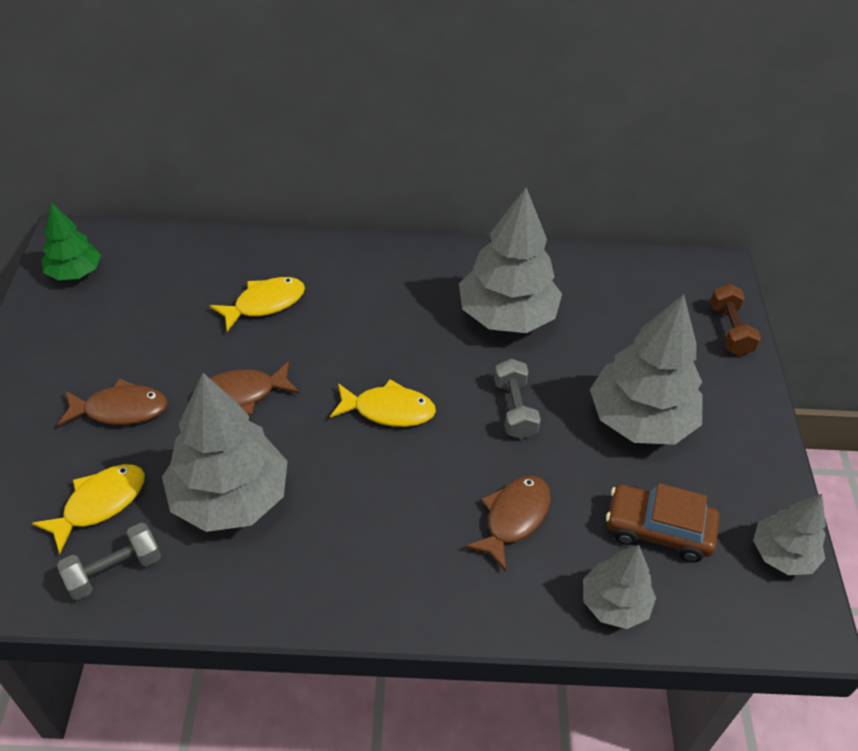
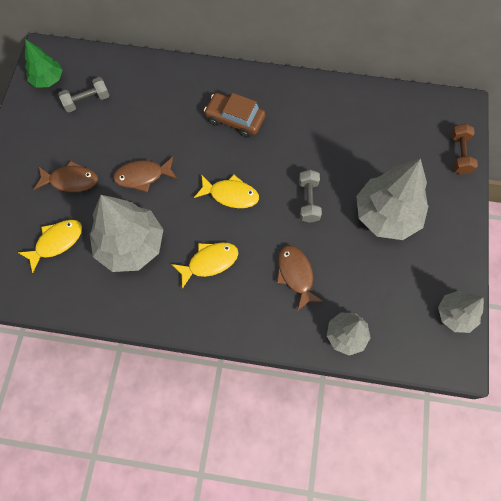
camera: 10 degrees right, 20 degrees up
grey dumbbell [57,523,161,600] -> grey dumbbell moved to [58,77,109,112]
yellow fish [210,277,305,332] -> yellow fish moved to [171,242,238,289]
grey tree [459,187,562,333] -> none
brown fish [464,476,551,572] -> brown fish turned 60 degrees counterclockwise [277,245,324,311]
brown car [606,483,720,562] -> brown car moved to [204,93,266,138]

